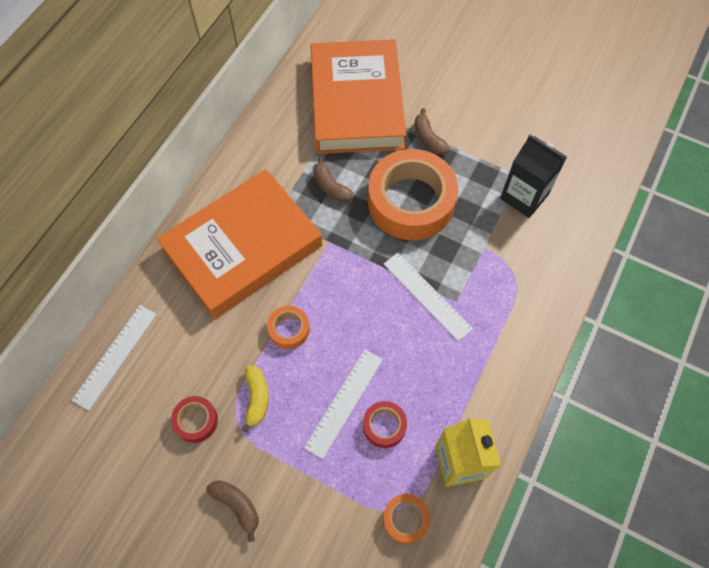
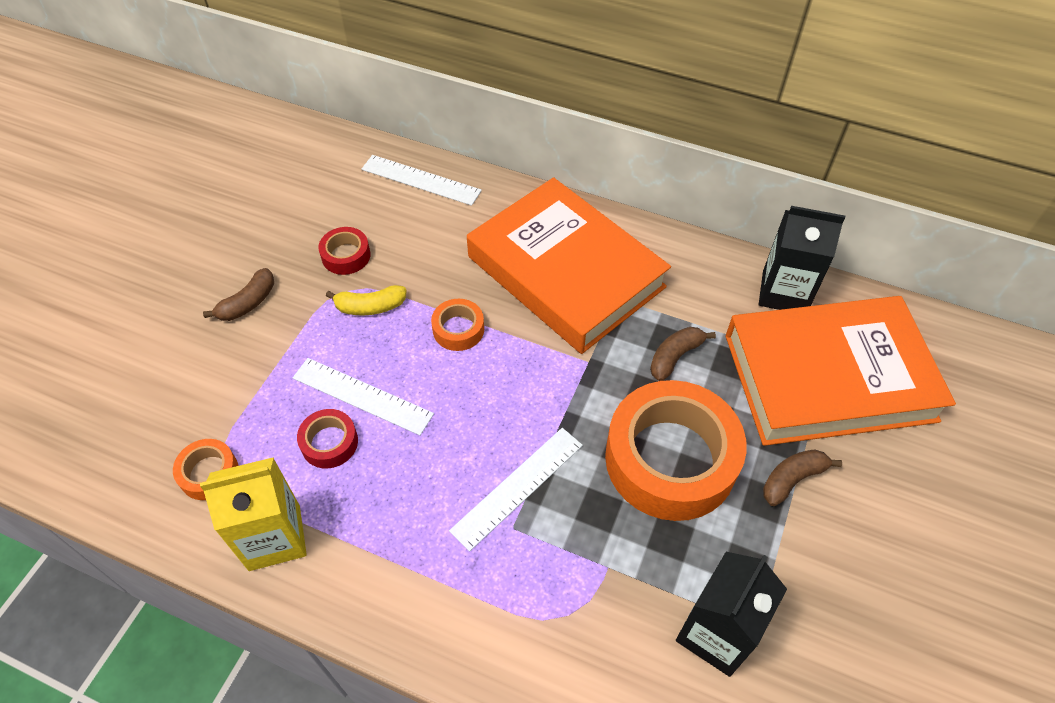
camera: 85 degrees right, 10 degrees down
none -> black carton [759,206,845,310]

